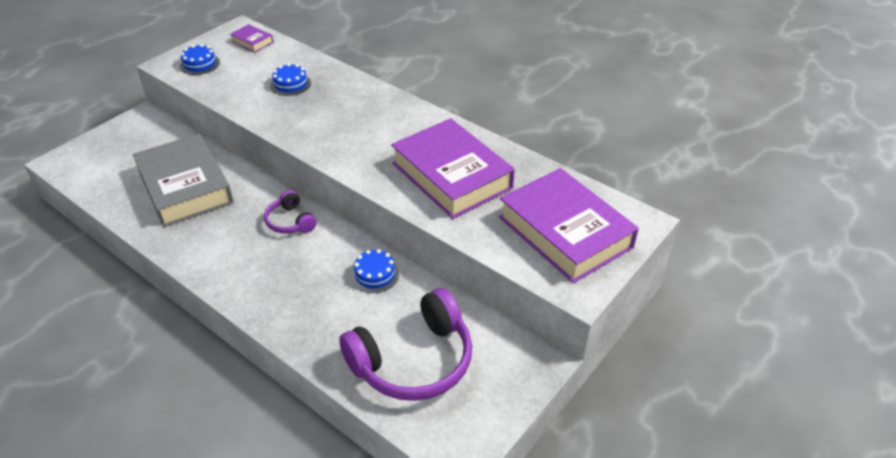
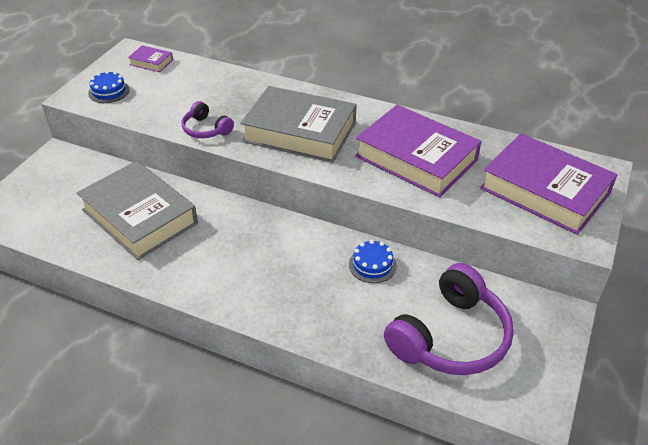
camera: 15 degrees left, 0 degrees up
purple headphones [264,190,317,233] -> purple headphones moved to [182,101,234,138]
blue cake [270,63,311,96] -> none
none -> grey book [240,86,357,163]

